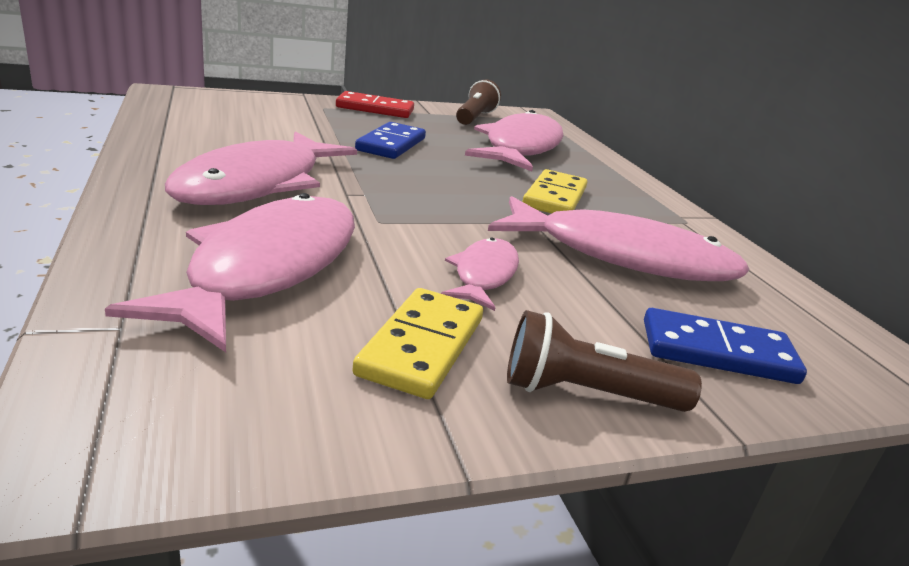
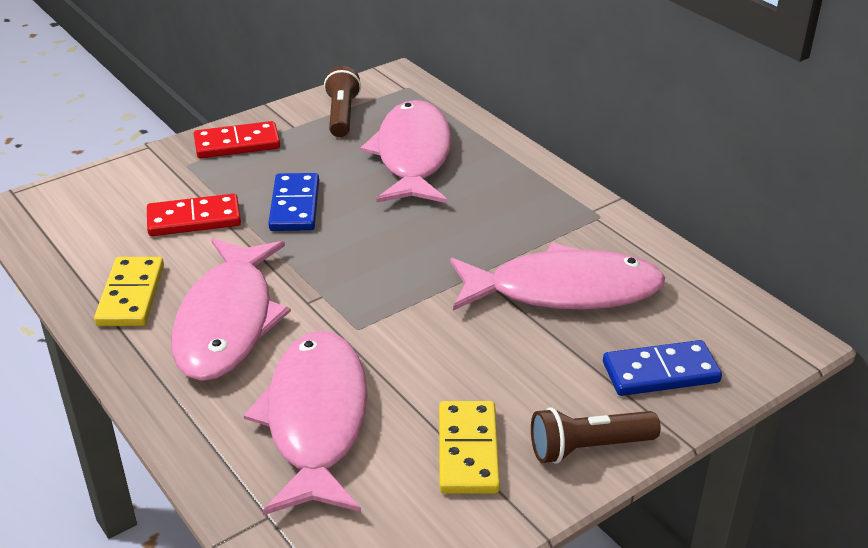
camera: 15 degrees left, 10 degrees up
pink fish [440,238,519,311] -> none
yellow domino [522,169,587,214] -> yellow domino moved to [94,257,164,326]
none -> red domino [147,193,241,236]

